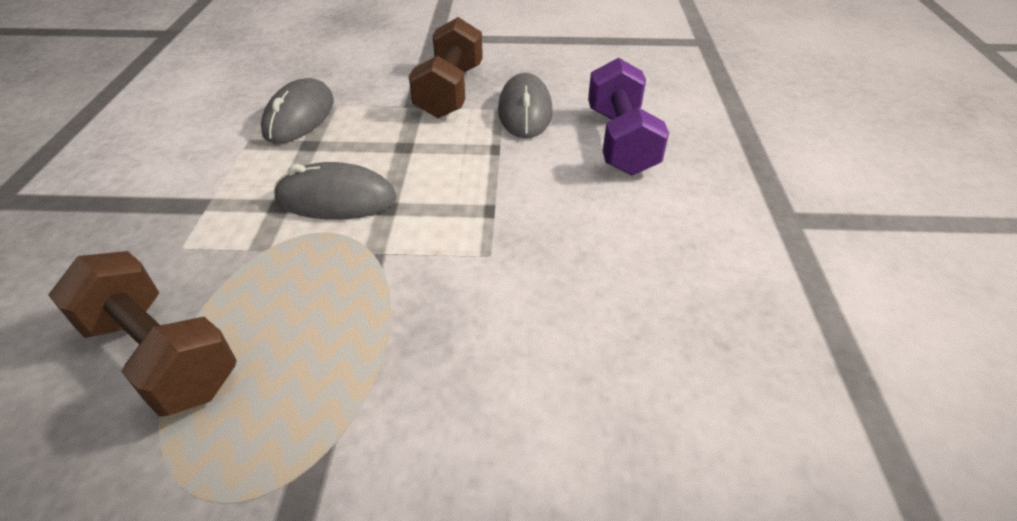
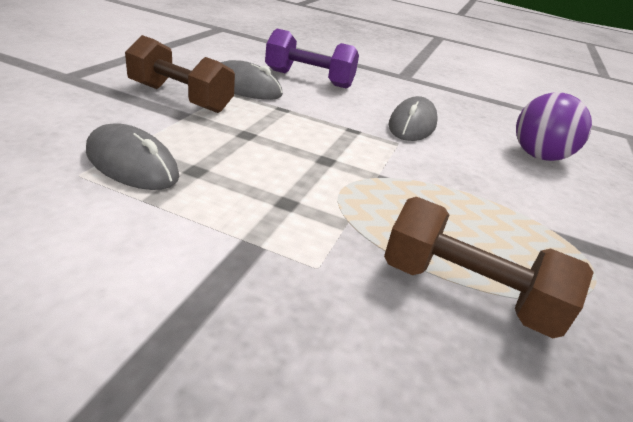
camera: 75 degrees left, 10 degrees down
brown dumbbell [48,251,237,417] -> brown dumbbell turned 60 degrees clockwise [384,197,594,338]
grey mouse [274,162,396,220] -> grey mouse moved to [388,96,438,141]
none -> purple ball [516,92,592,161]

